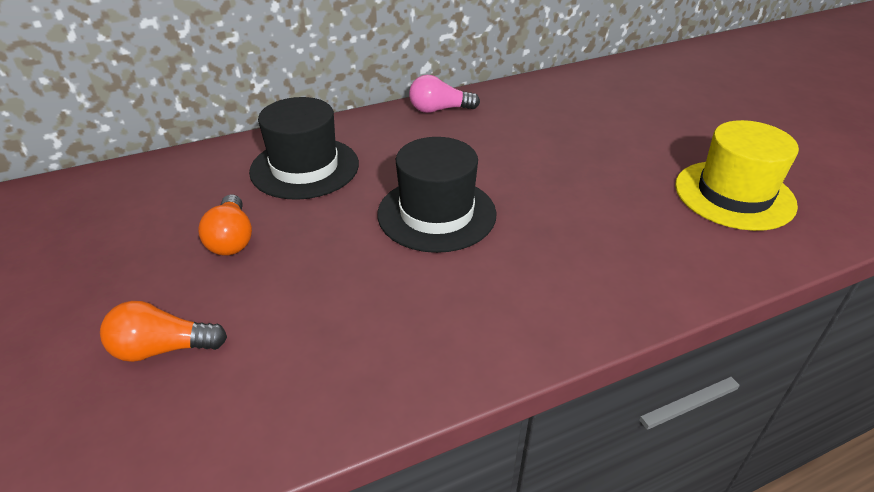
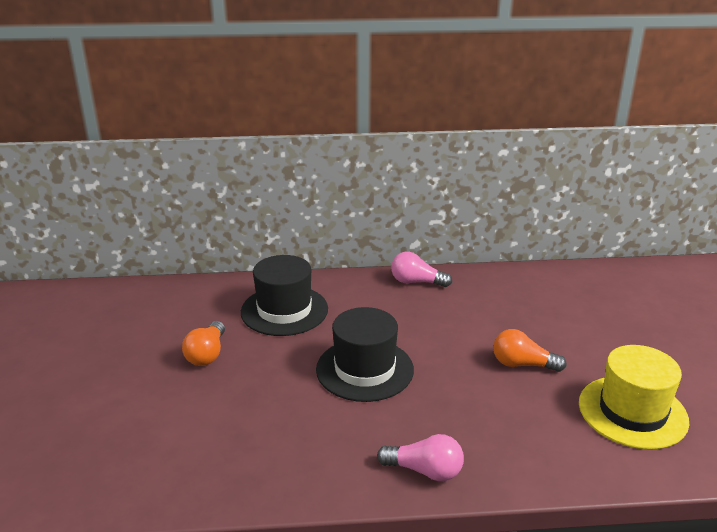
camera: 20 degrees right, 10 degrees down
orange light bulb [100,301,227,362] -> orange light bulb moved to [493,329,567,372]
none -> pink light bulb [377,434,464,481]

